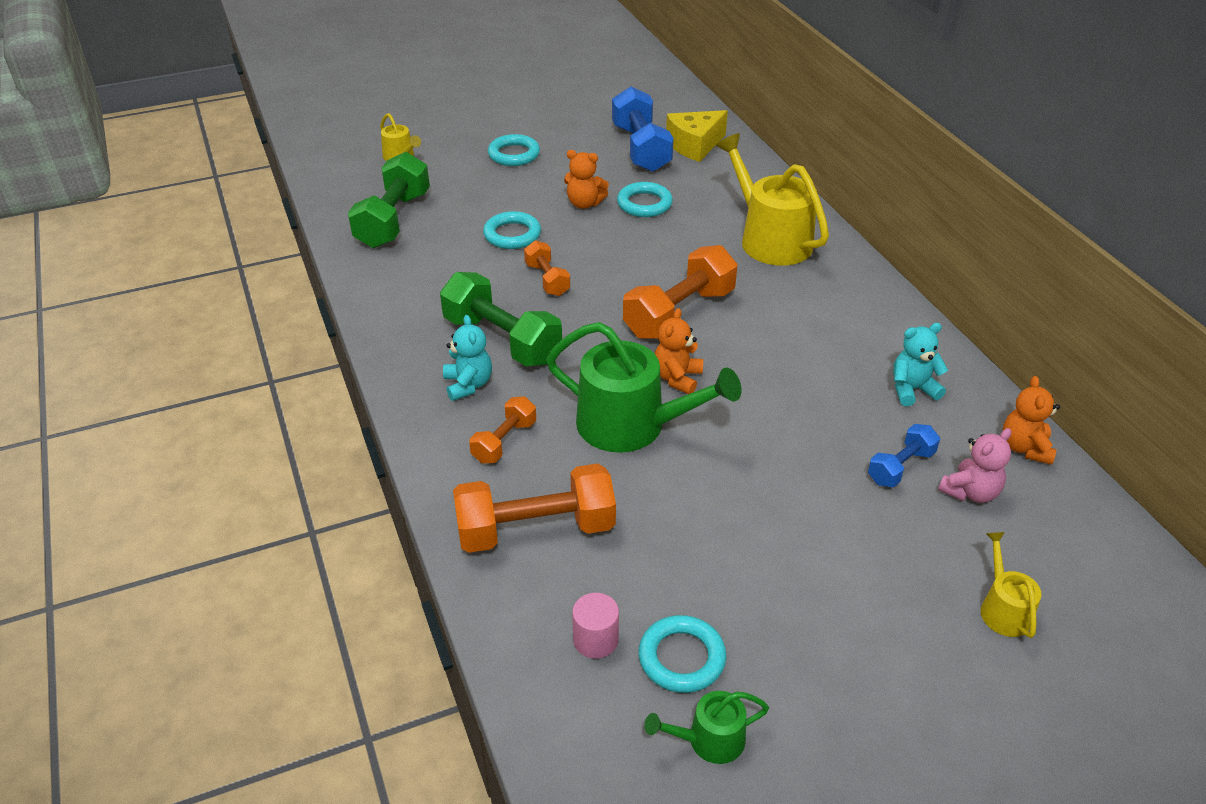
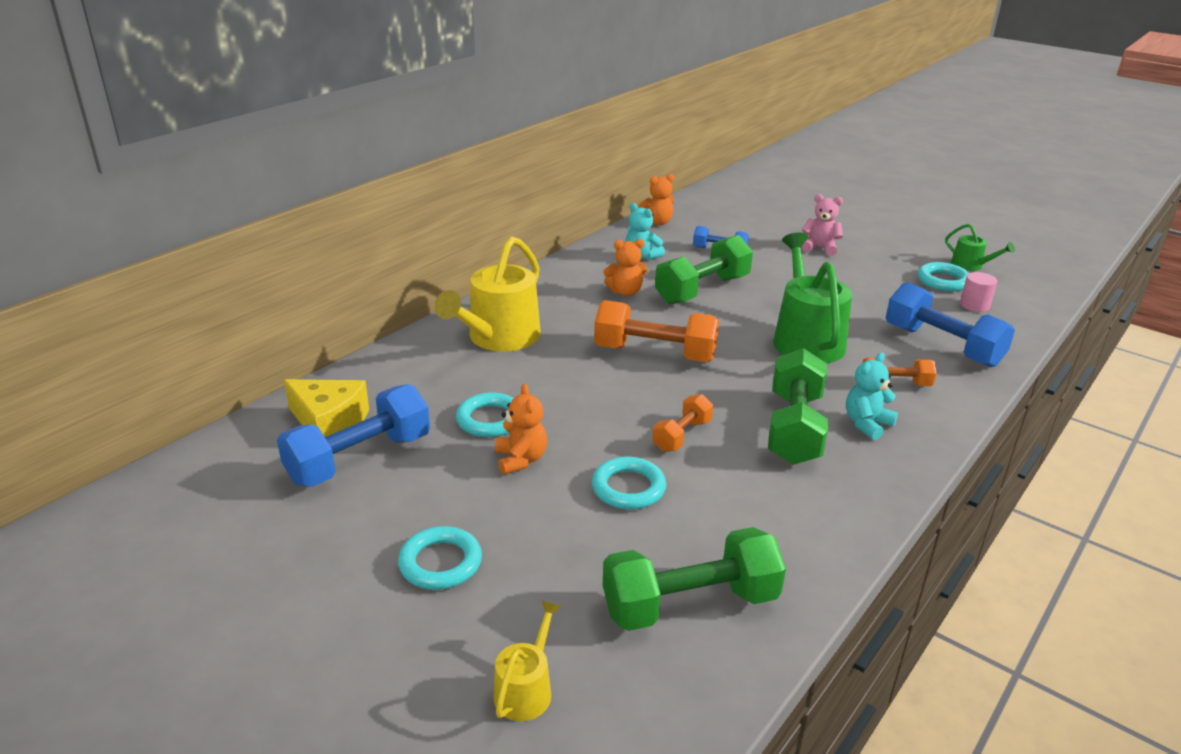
camera: 120 degrees left, 10 degrees down
orange dumbbell [453,463,616,553] -> blue dumbbell [886,282,1015,367]
orange teddy bear [655,308,703,394] -> orange teddy bear moved to [603,239,647,296]
pink teddy bear [938,428,1012,503] -> pink teddy bear moved to [801,194,843,256]
yellow watering can [981,532,1041,638] -> none
none -> green dumbbell [655,235,753,304]

